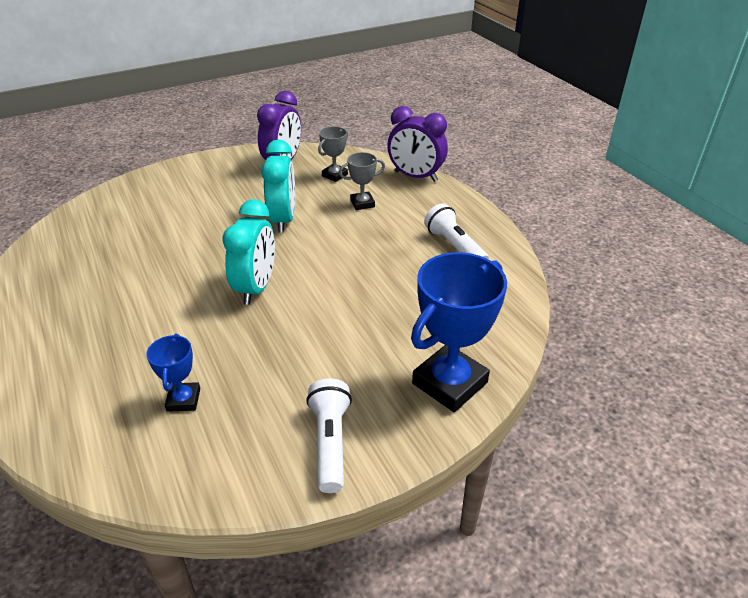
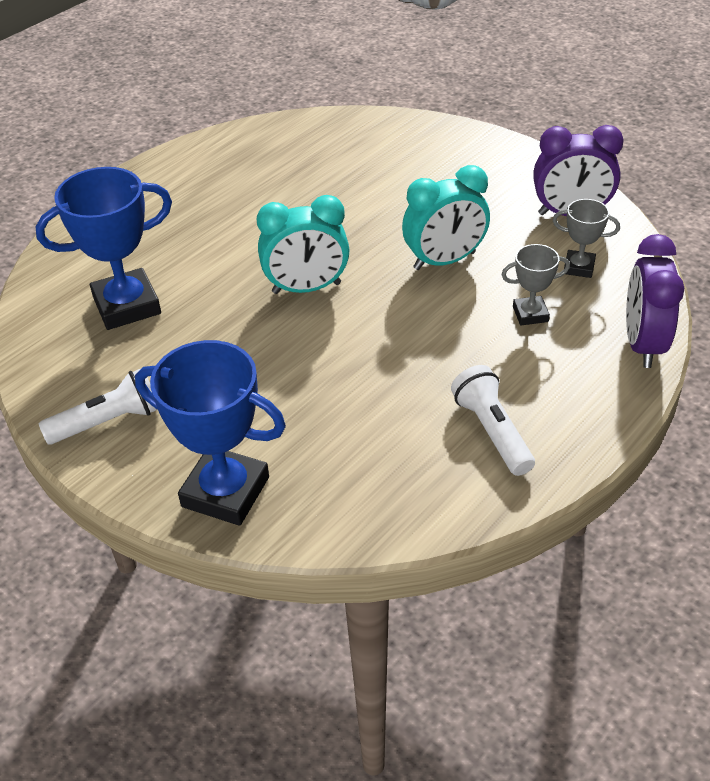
camera: 70 degrees right, 5 degrees up
blue trophy [146,334,200,412] -> blue trophy [36,167,172,330], size x1.95
grey trophy [339,152,385,210] -> grey trophy turned 60 degrees counterclockwise [501,244,570,325]
white flashlight [424,203,489,259] -> white flashlight turned 60 degrees counterclockwise [451,365,535,476]

